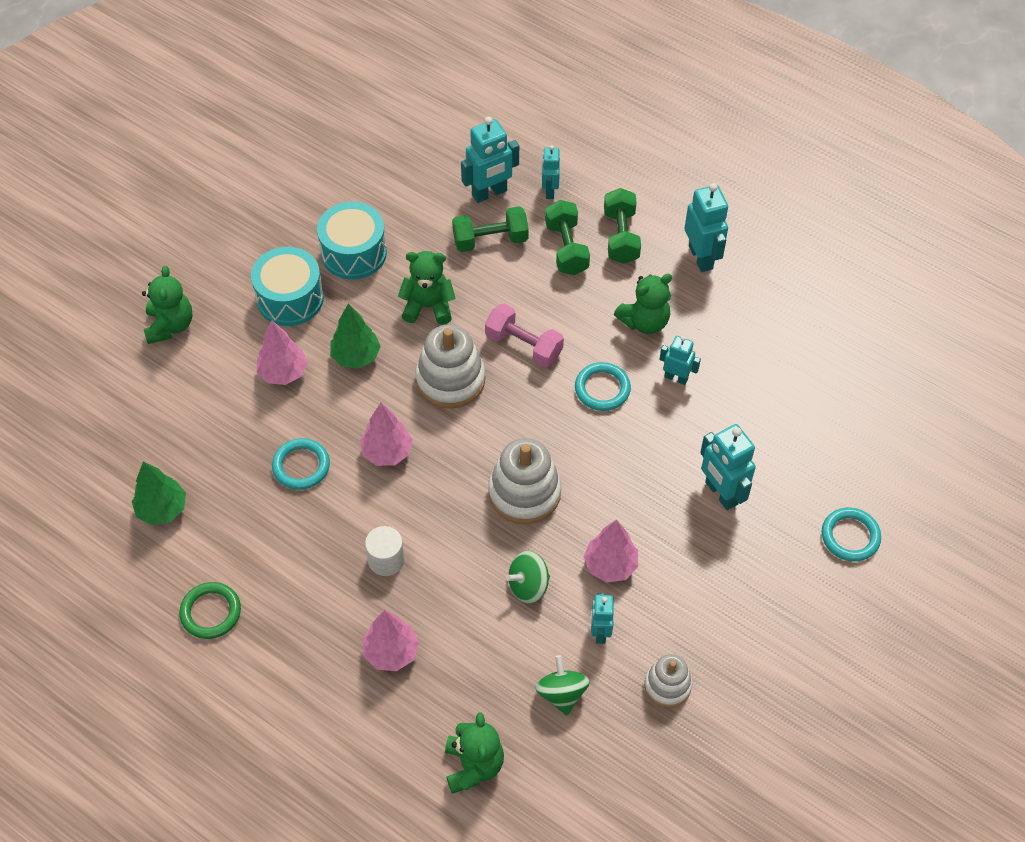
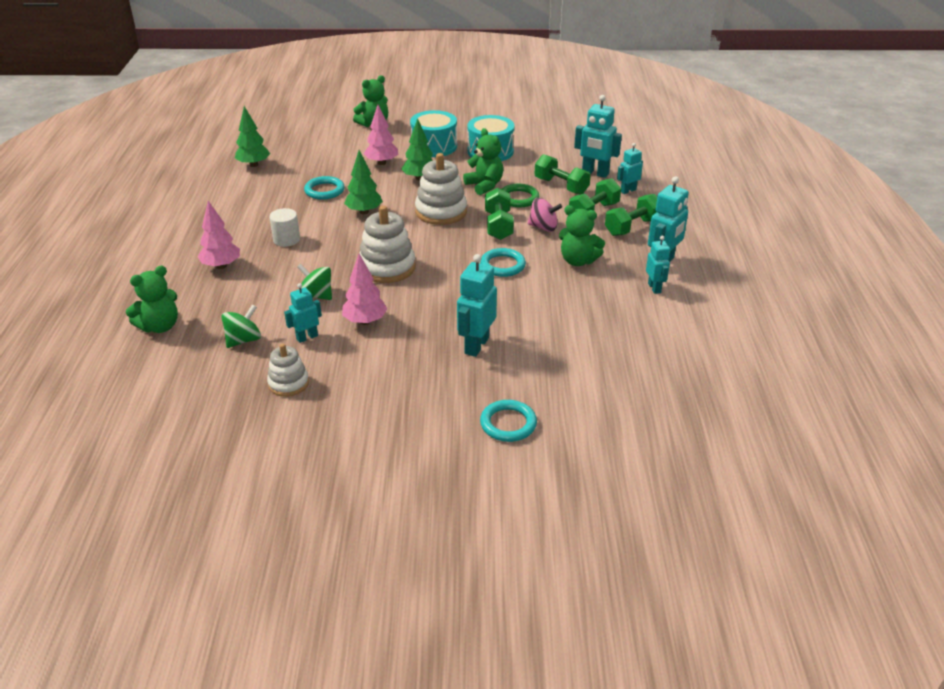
camera: 55 degrees right, 20 degrees down
green ring [179,582,241,639] -> green ring moved to [501,184,539,207]
pink tree [360,403,413,466] -> green tree [344,150,383,214]
pink dumbbell [485,304,564,368] -> green dumbbell [485,188,514,240]
turquoise robot [659,336,701,385] -> turquoise robot moved to [646,236,670,294]
none -> pink spinning top [527,198,562,232]

